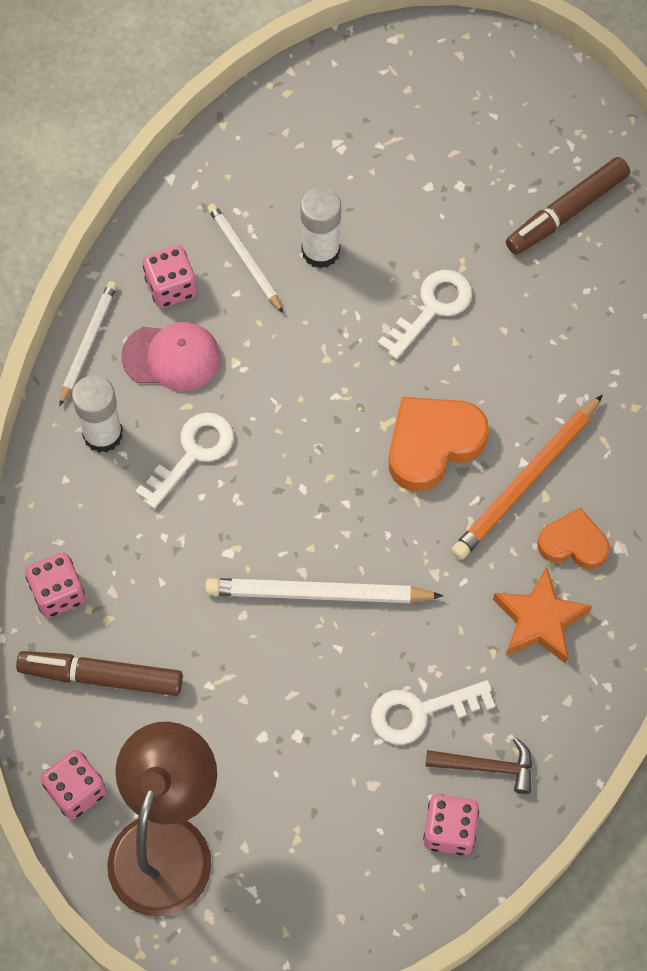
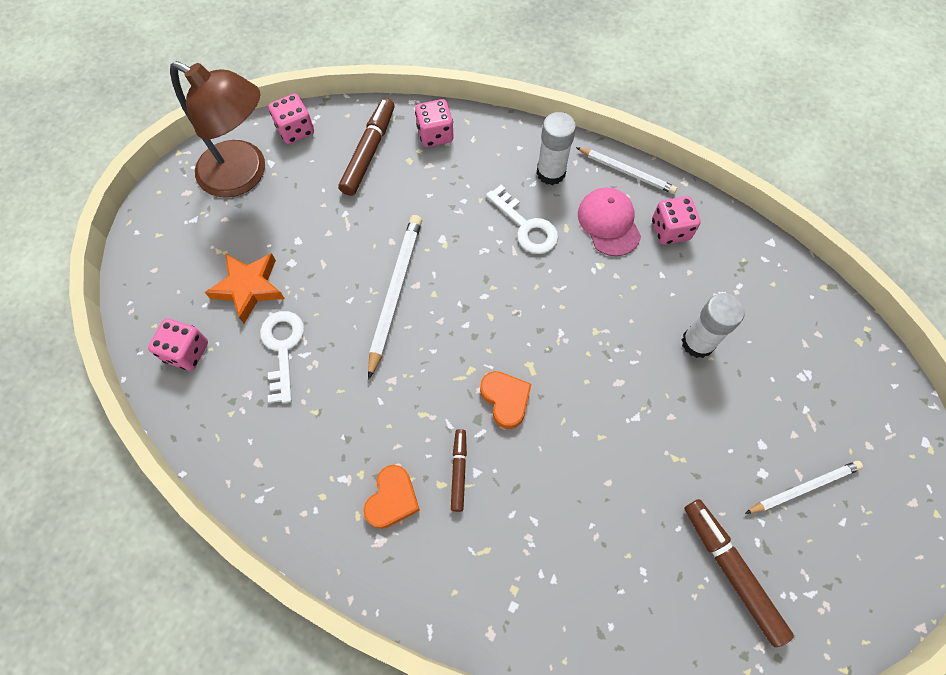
camera: 100 degrees right, 0 degrees up
pink cap [122,322,220,391] -> pink cap turned 150 degrees clockwise [578,187,641,256]
white pencil [207,203,283,313] -> white pencil moved to [745,461,863,514]
white key [378,270,472,359] -> none
orange heart [388,397,489,491] -> orange heart [480,371,531,429], size x0.63
brown hammer [426,737,532,794] -> none
orange pencil [451,394,603,560] -> brown marker [451,429,467,512]
orange star [493,566,592,664] -> orange star moved to [205,253,285,323]

